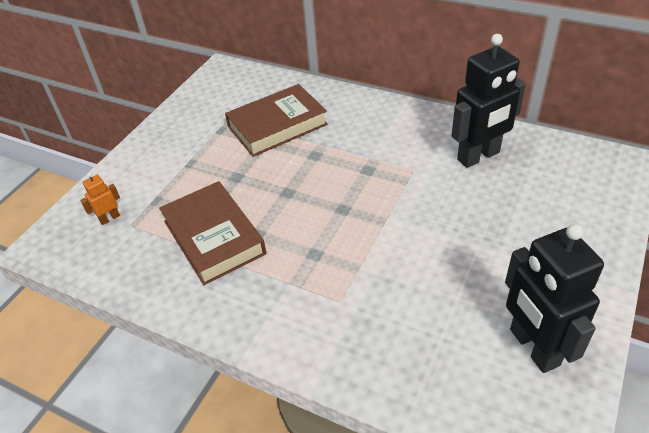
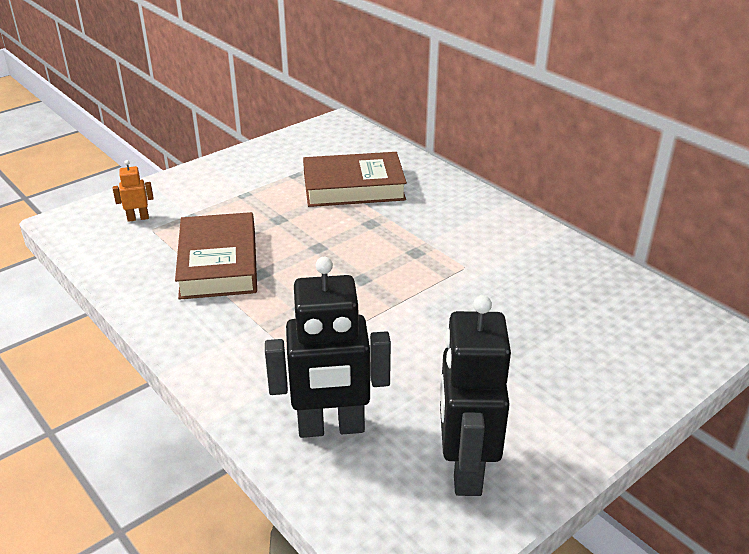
camera: 20 degrees right, 10 degrees down
black robot [451,34,526,168] -> black robot moved to [265,257,391,438]

